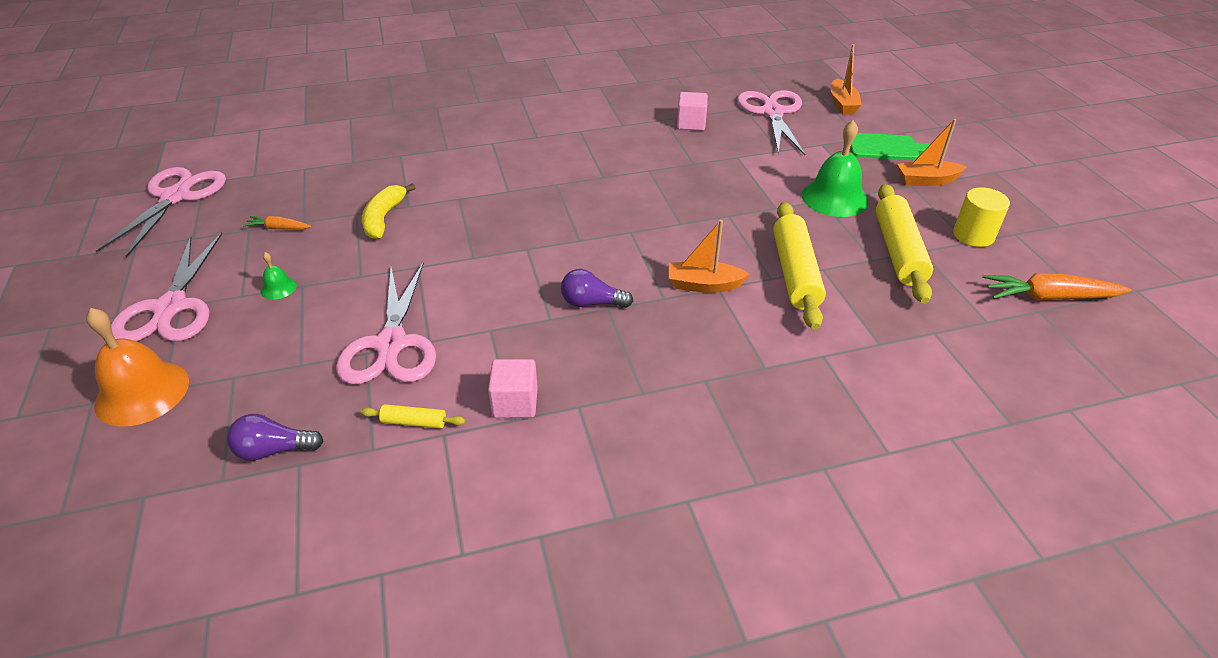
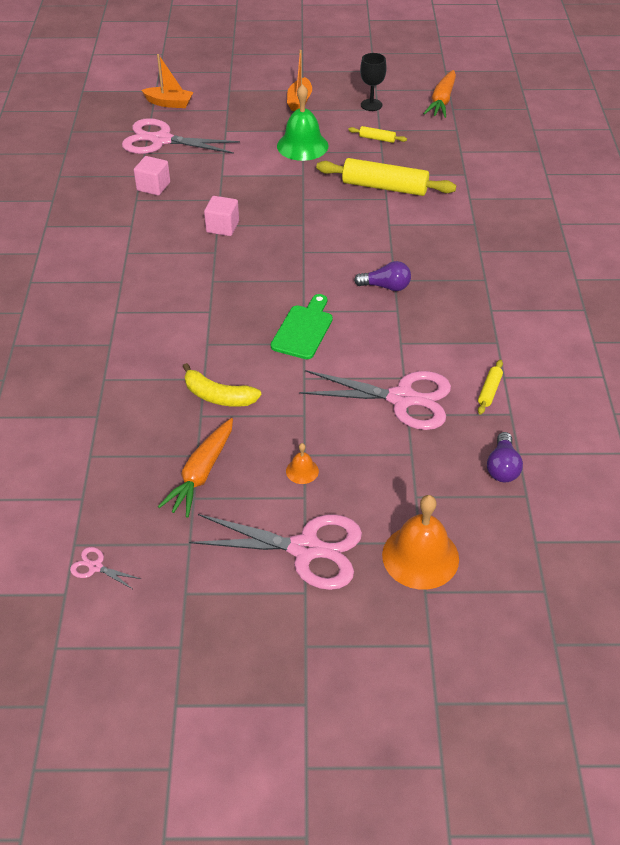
camera: 75 degrees left, 5 degrees up
pink scissors [96,167,226,258] -> pink scissors [70,547,141,589], size x0.41
orange carrot [243,216,311,229] -> orange carrot [158,418,233,518], size x1.87
green bell [260,252,297,300] -> orange bell [286,443,319,484]
pink cube [488,359,538,418] -> pink cube moved to [204,196,239,236]
purple light bulb [561,269,633,308] -> purple light bulb turned 105 degrees counterclockwise [354,261,411,291]
orange boat [669,220,750,293] -> none
green cutting board [850,133,931,160] -> green cutting board moved to [271,294,333,359]
yellow rolling pin [876,184,933,304] -> yellow rolling pin [348,126,407,143], size x0.45
yellow cylinder [953,187,1010,247] -> black goblet [360,53,387,111]

